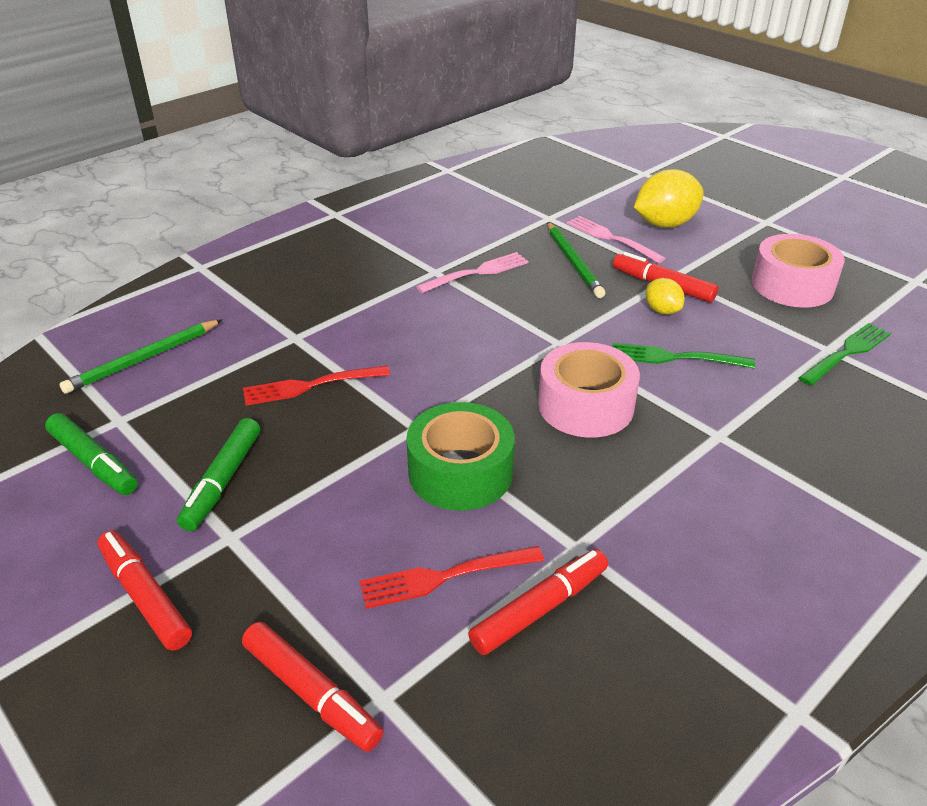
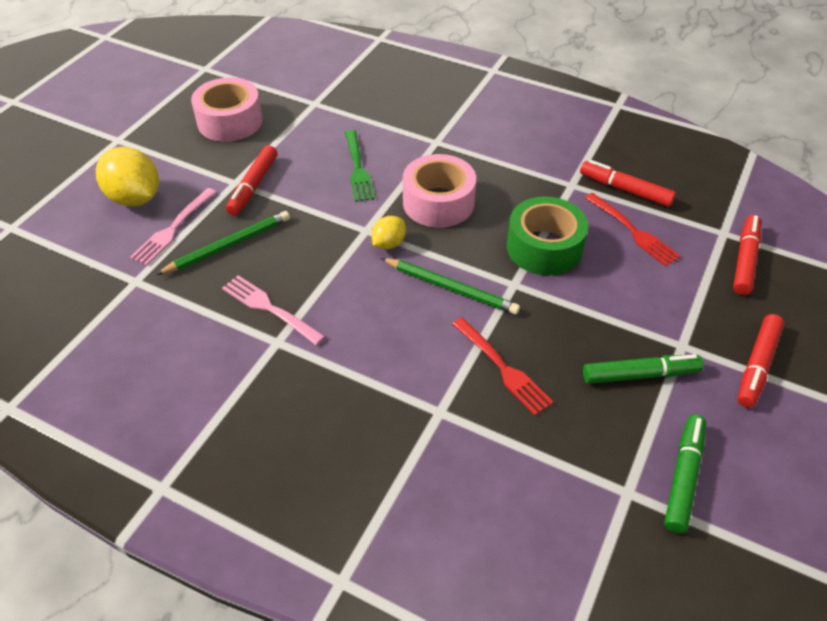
camera: 110 degrees left, 10 degrees up
green pencil [60,319,223,394] -> green pencil moved to [381,258,520,315]
yellow lemon [646,278,684,315] -> yellow lemon moved to [371,216,406,249]
green fork [798,323,891,385] -> none

